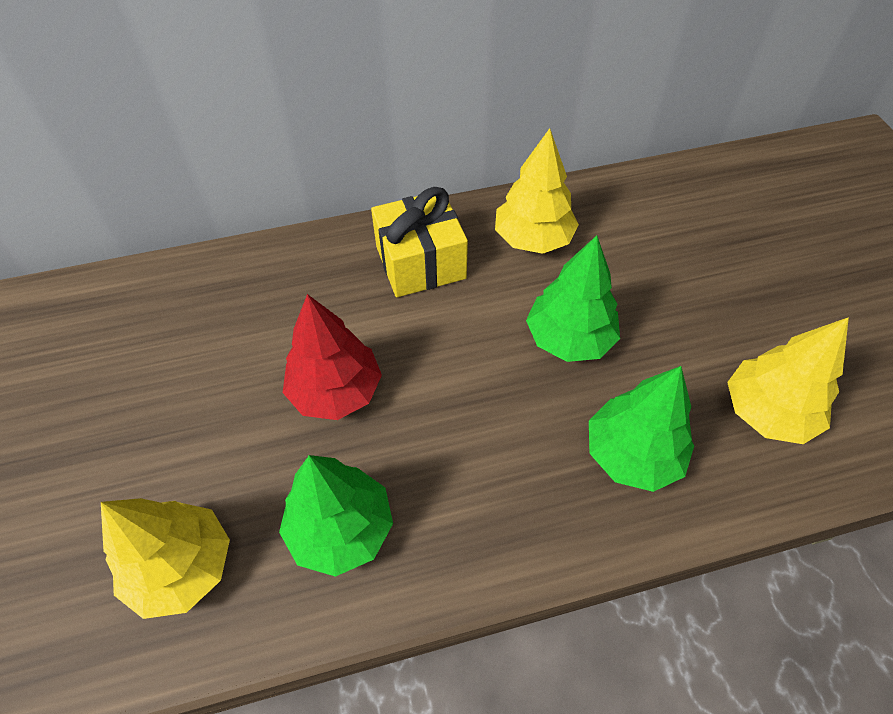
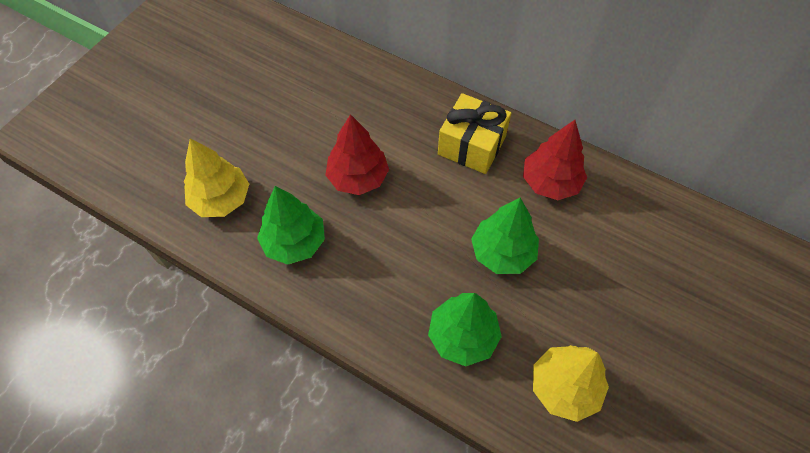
camera: 45 degrees right, 5 degrees up
yellow tree [495,128,579,254] -> red tree [523,120,587,200]

